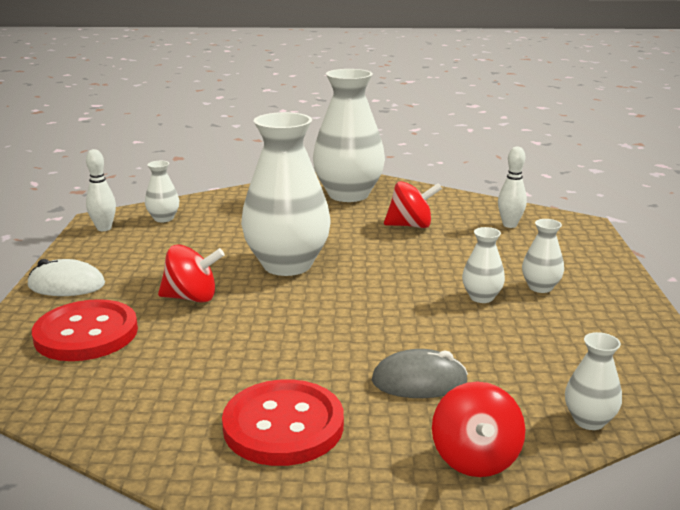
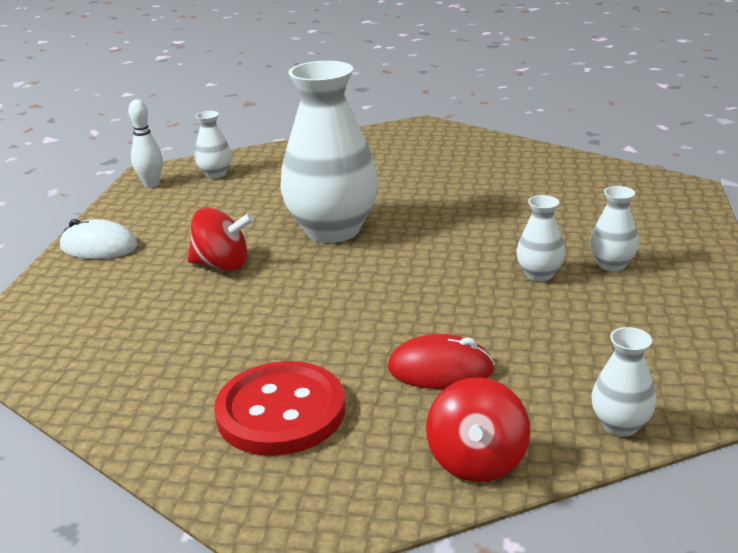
camera: 10 degrees right, 5 degrees up
red button [32,299,138,361] -> none
white vase [313,69,385,202] -> none
grey mouse [372,349,468,398] -> red mouse [388,334,495,389]
red spinning top [384,181,442,228] -> none
white bowling pin [498,147,527,228] -> none

